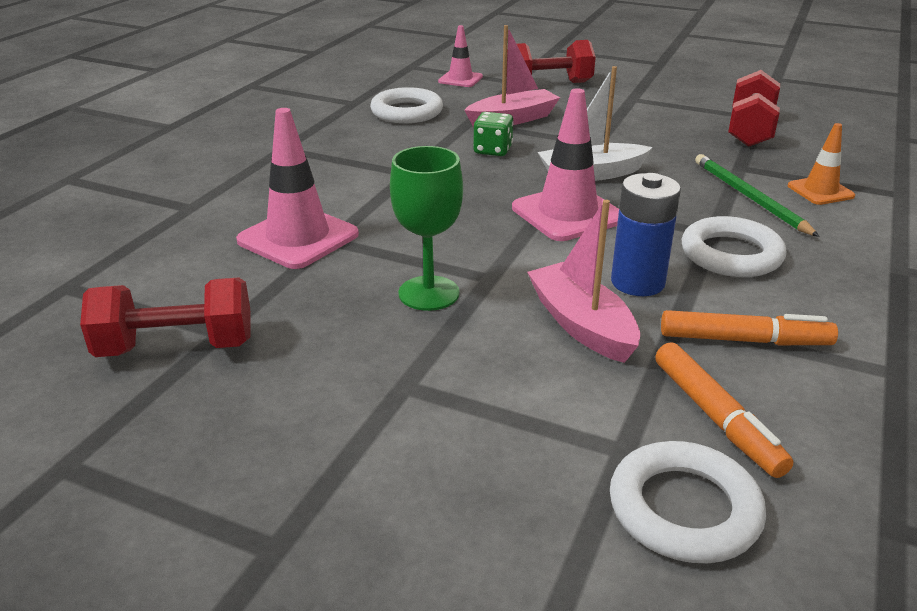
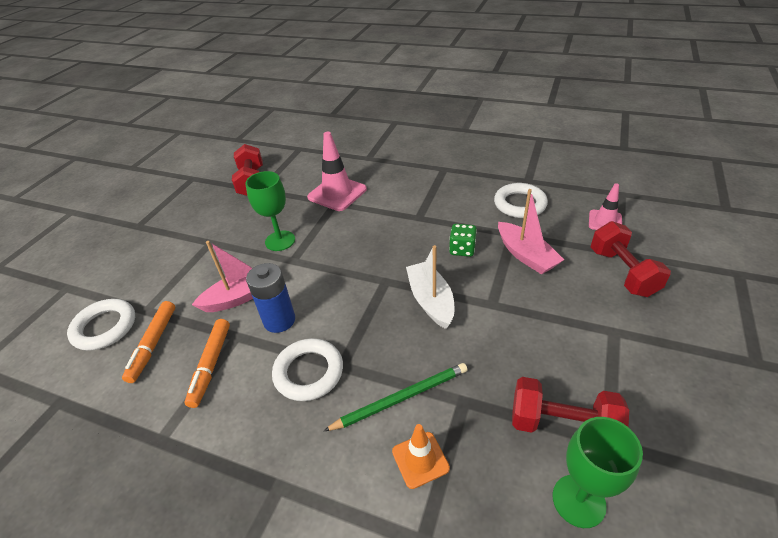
camera: 90 degrees right, 10 degrees up
pink traffic cone [512,89,620,241] -> none
orange marker [655,342,793,478] -> orange marker turned 60 degrees counterclockwise [122,301,175,383]
none -> green goblet [553,417,643,528]

